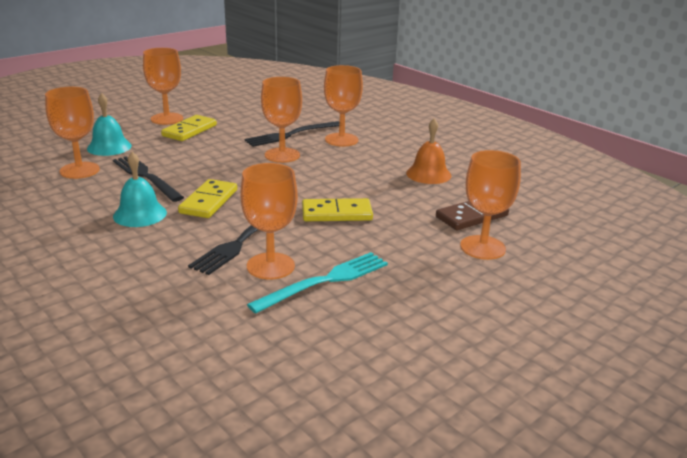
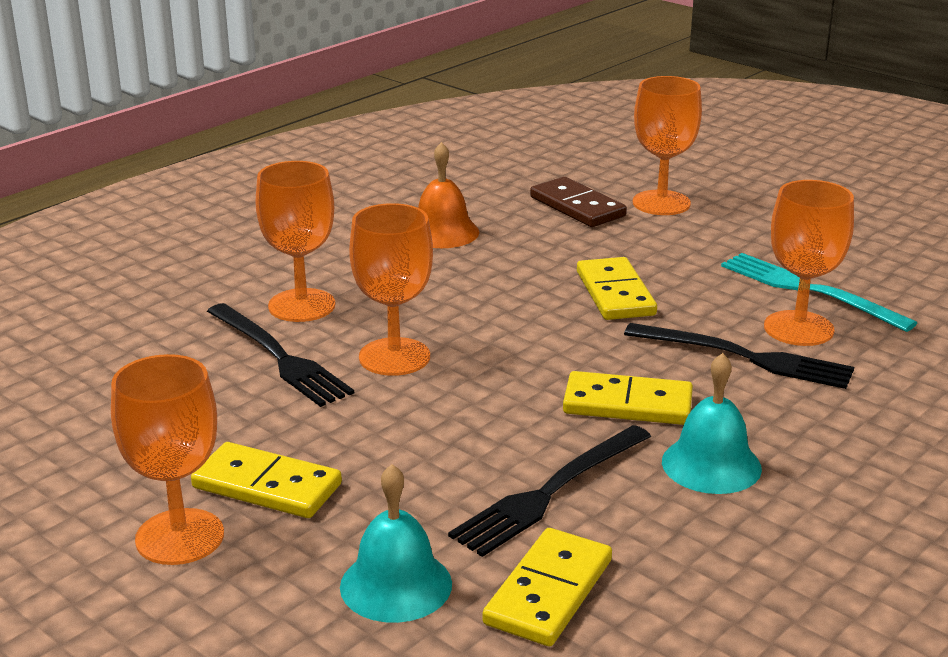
camera: 95 degrees left, 0 degrees up
orange goblet [45,87,100,179] -> yellow domino [483,528,612,646]

